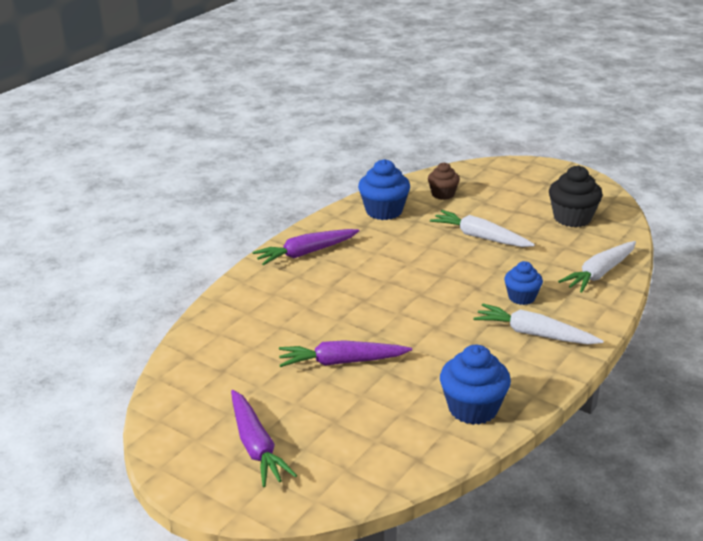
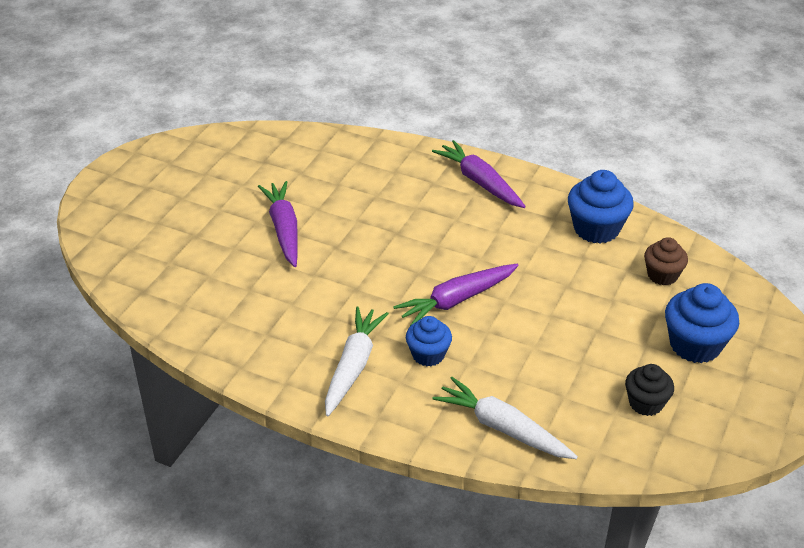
camera: 80 degrees right, 10 degrees up
purple carrot [231,390,297,487] -> purple carrot moved to [393,264,519,326]
white carrot [430,210,535,247] -> none
blue cupcake [440,345,511,425] -> blue cupcake moved to [665,283,739,363]
black cupcake [549,165,603,227] -> black cupcake [625,364,674,416], size x0.64

